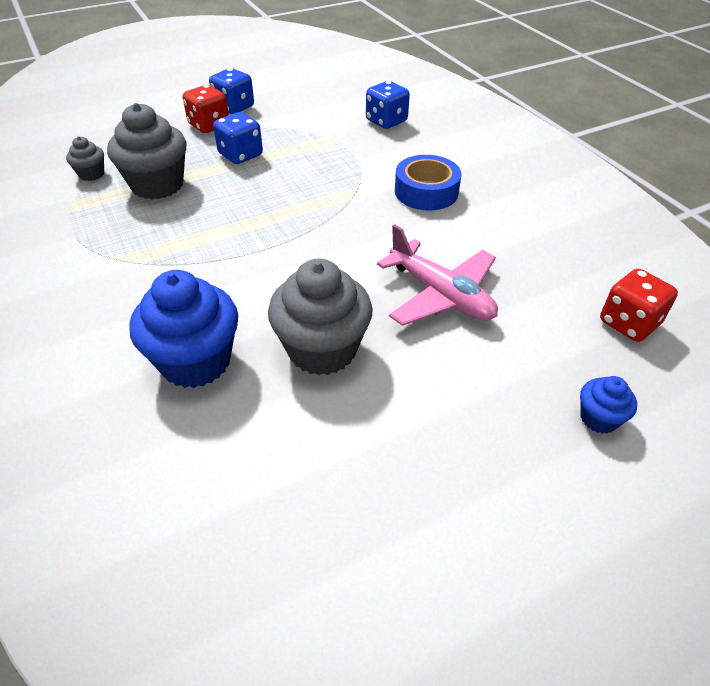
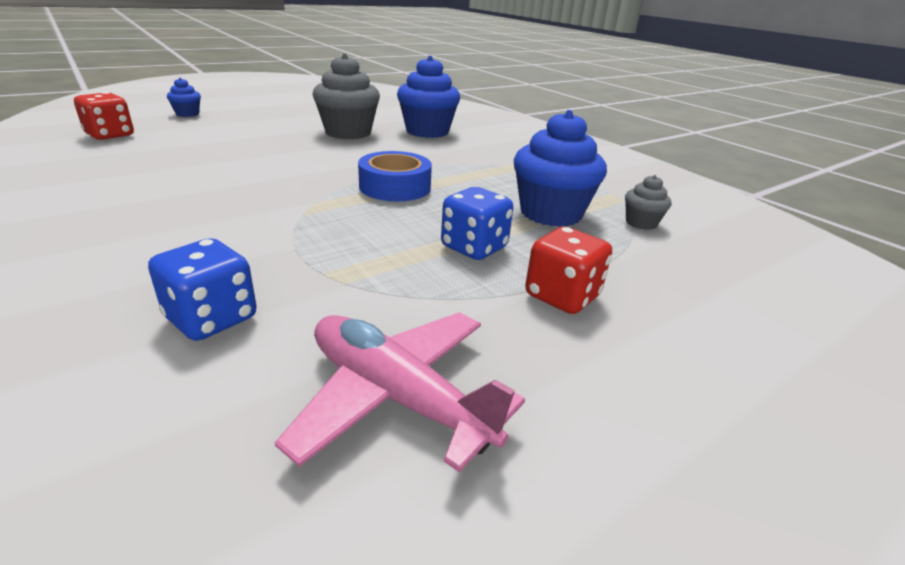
camera: 170 degrees right, 15 degrees down
grey cupcake [107,103,186,199] -> blue cupcake [514,110,607,227]
blue dice [209,68,254,114] -> none
pink plane [377,224,498,326] -> pink plane moved to [275,312,525,472]
blue tape [395,155,462,211] -> blue tape moved to [358,151,432,201]

